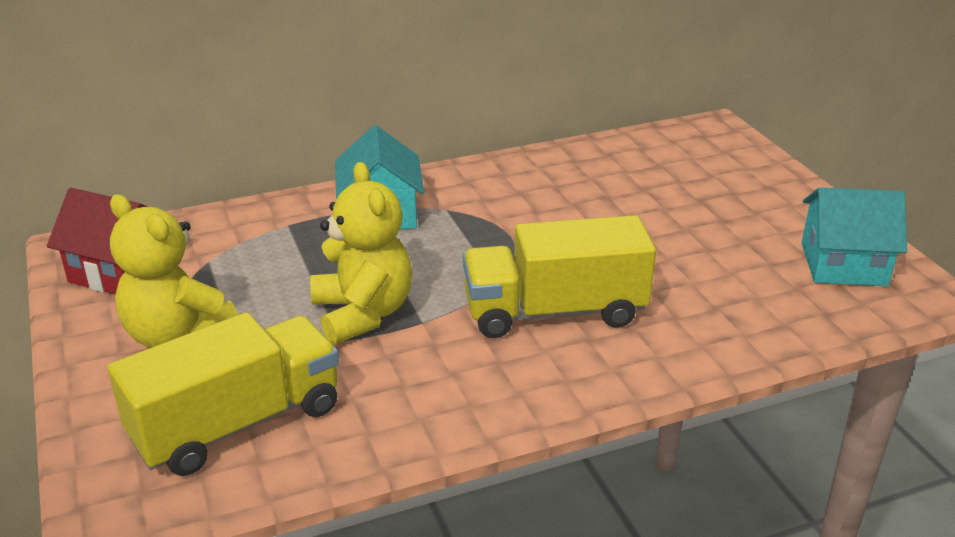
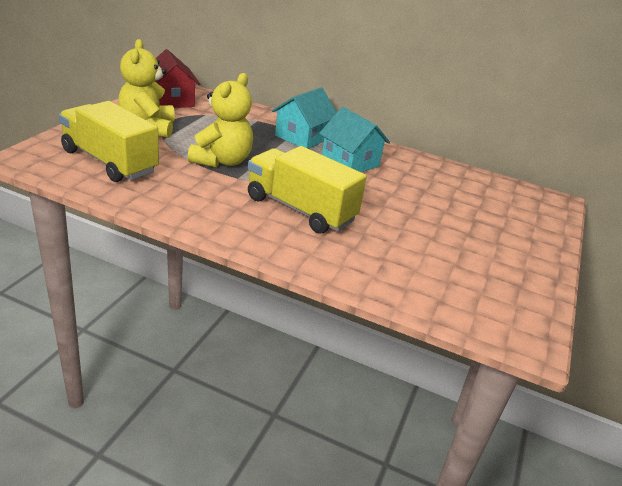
camera: 40 degrees right, 0 degrees up
yellow truck [107,312,339,476] -> yellow truck turned 150 degrees counterclockwise [59,101,159,182]
turquoise house [802,187,907,286] -> turquoise house moved to [319,107,390,172]

